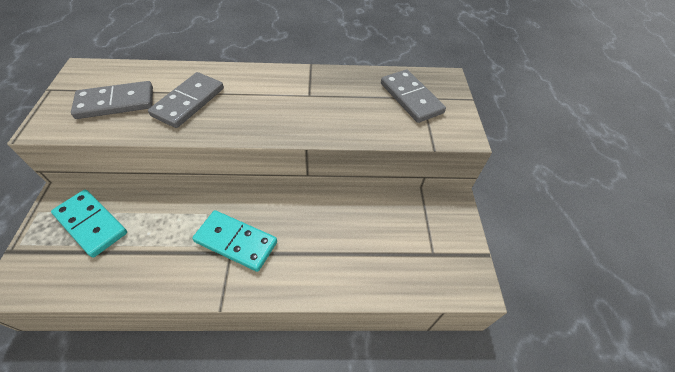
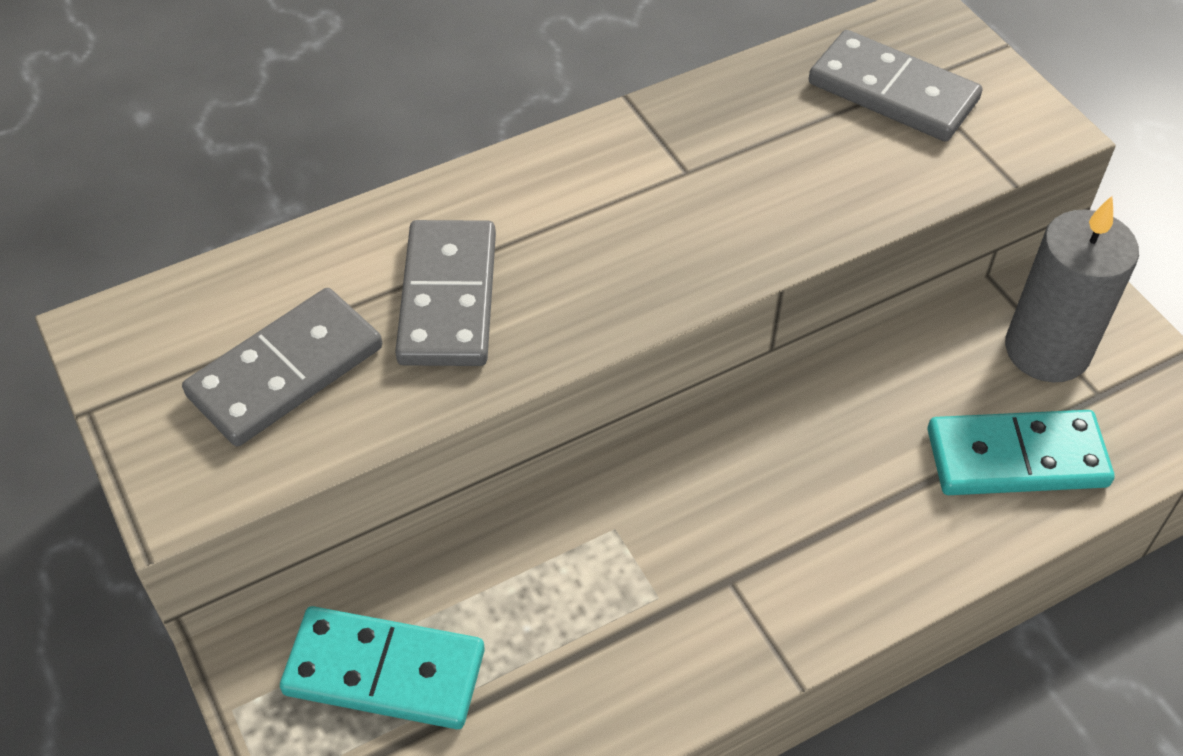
camera: 25 degrees left, 0 degrees up
turquoise domino [192,210,277,272] -> turquoise domino moved to [928,410,1115,495]
none -> grey candle [1005,196,1139,382]

